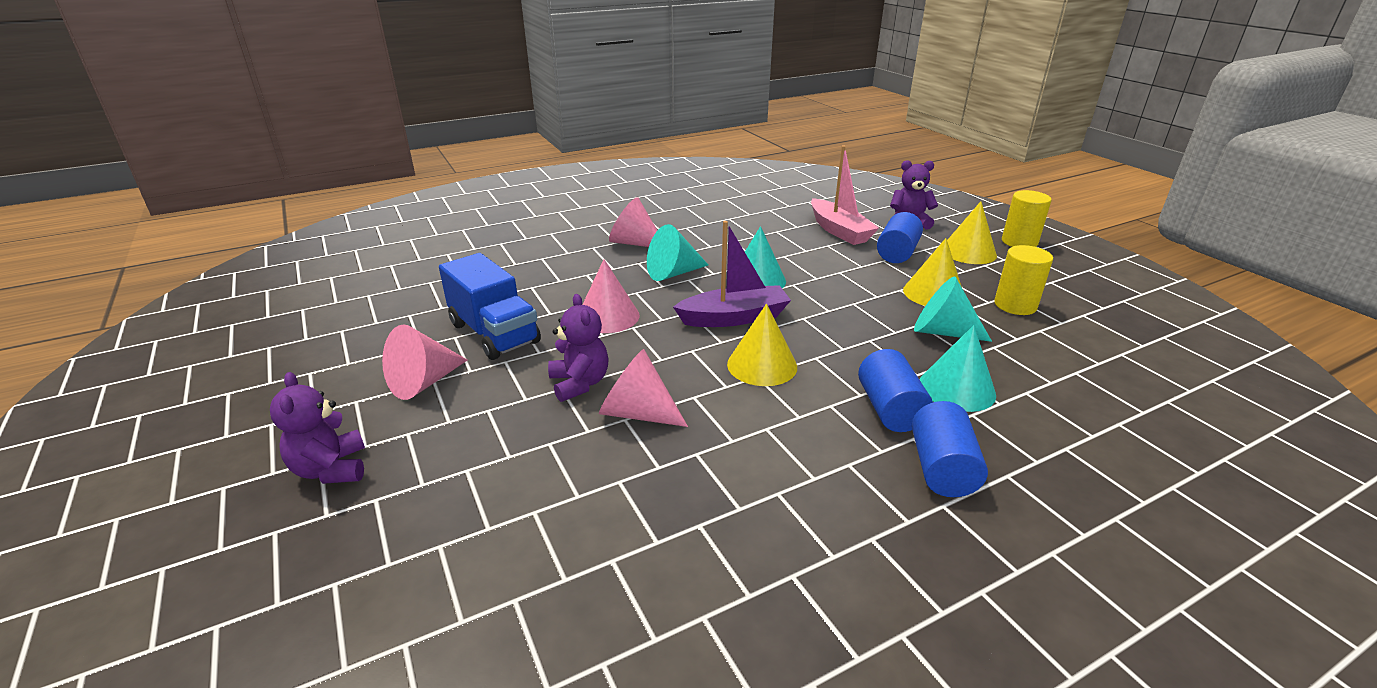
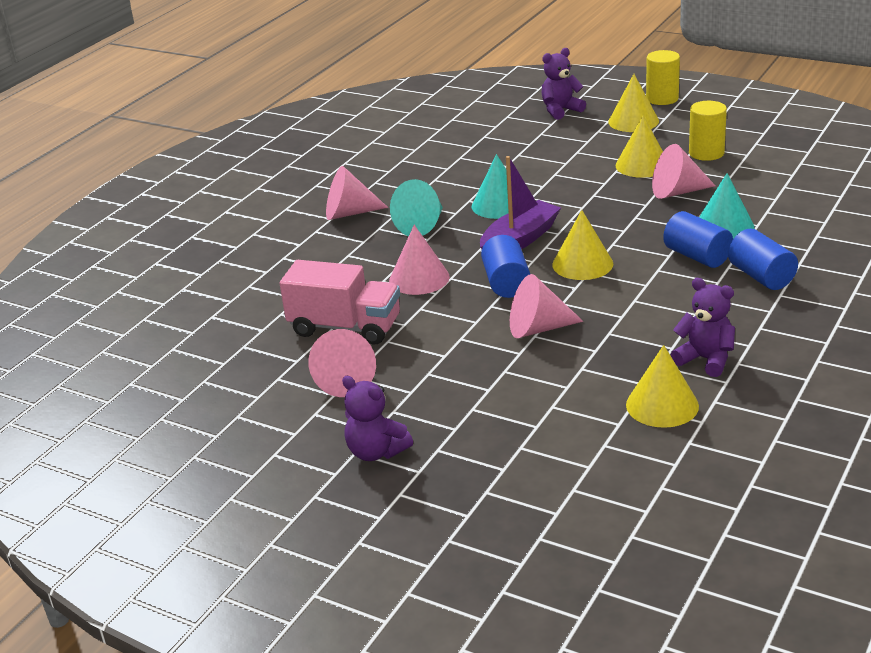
camera: 30 degrees left, 0 degrees up
blue truck [439,253,541,360] -> pink truck [280,260,400,345]
purple teddy bear [548,294,609,402] -> purple teddy bear moved to [671,278,735,377]
pink boat [811,145,879,245] -> none
blue cylinder [877,212,923,263] -> blue cylinder moved to [481,235,530,298]
turquoise cone [914,276,992,342] -> pink cone [652,144,715,199]
none -> yellow cone [626,345,699,428]

